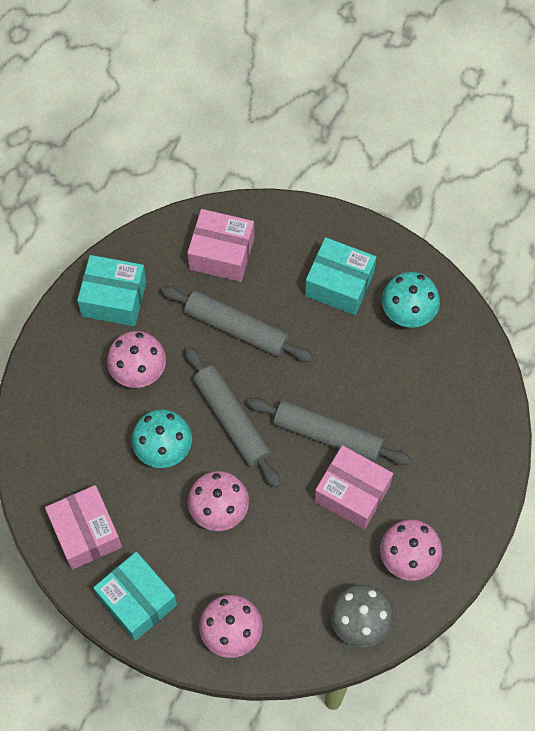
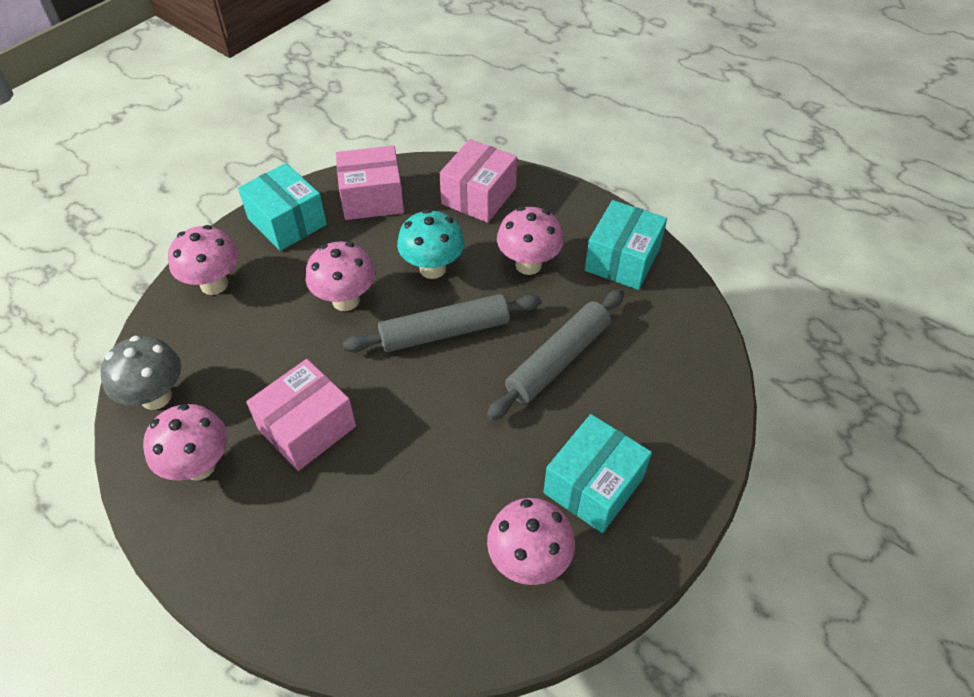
camera: 105 degrees right, 15 degrees down
turquoise box [93,552,177,641] -> turquoise box turned 75 degrees clockwise [238,163,327,251]
pink box [187,209,254,282] -> pink box moved to [439,139,517,223]
grey rolling pin [247,398,411,465] -> none
turquoise mushroom [382,272,440,327] -> pink mushroom [487,498,575,585]

